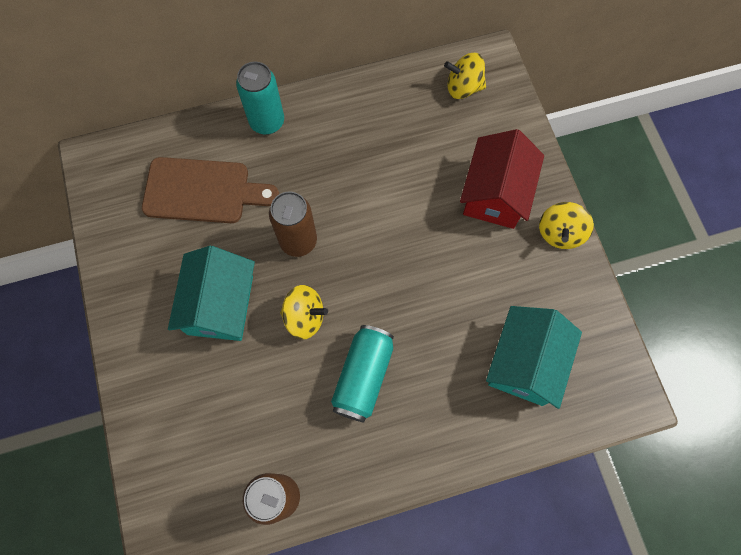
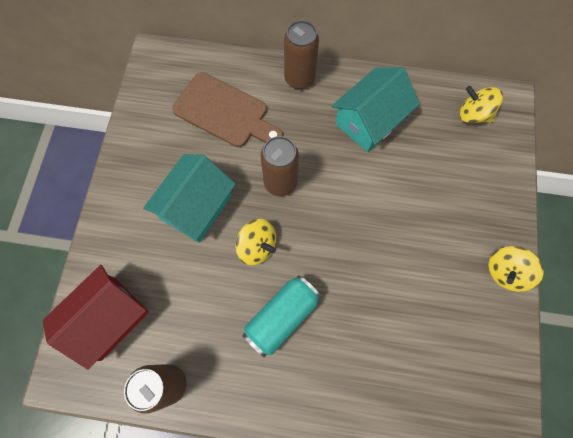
camera: 25 degrees right, 0 degrees up
turquoise can [236,62,284,135] -> brown can [284,20,319,90]
red house [460,129,544,229] -> red house moved to [42,265,149,370]
turquoise house [486,306,582,409] -> turquoise house moved to [332,67,419,152]

